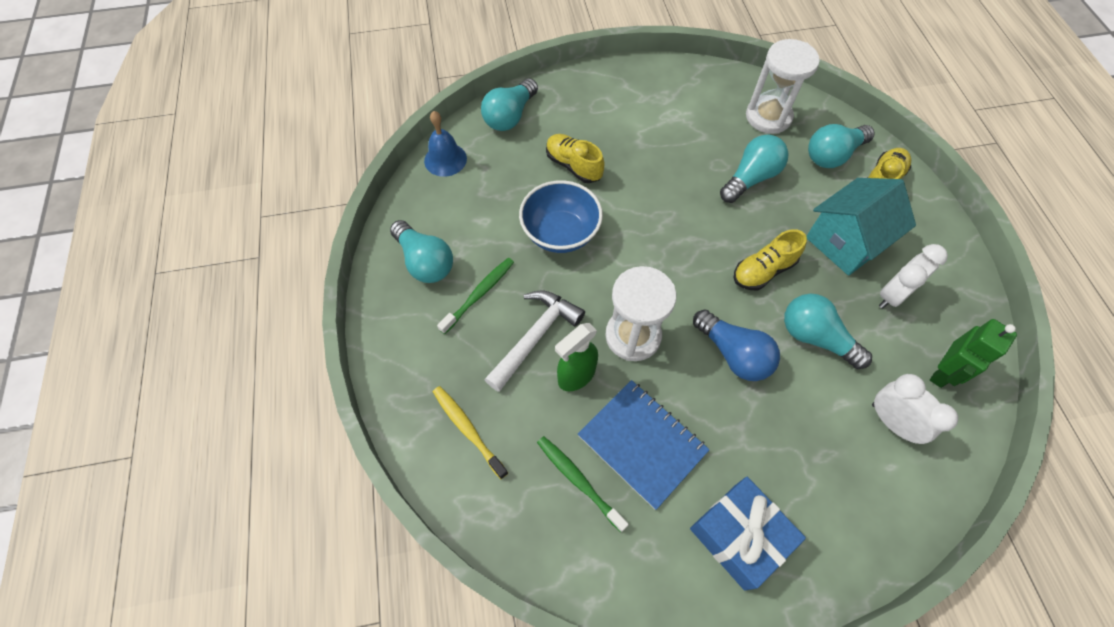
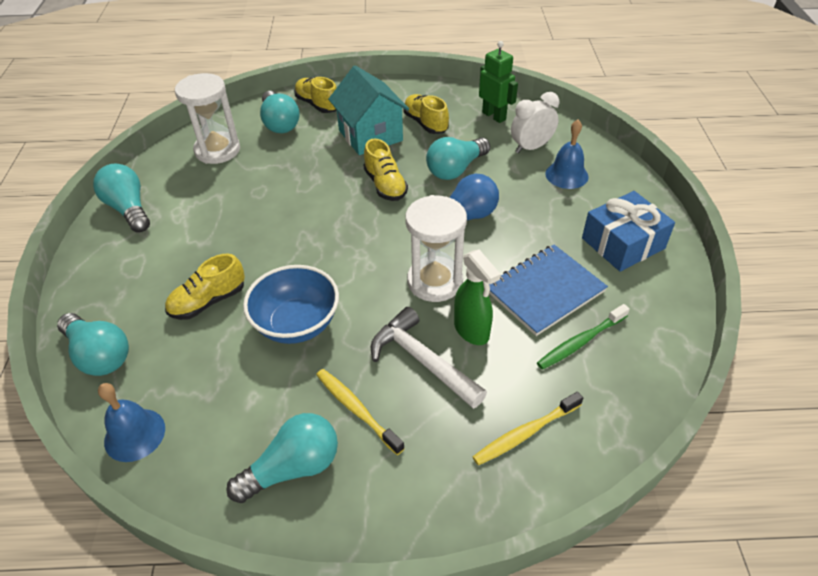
camera: 80 degrees left, 15 degrees down
green toothbrush [437,258,514,334] -> yellow toothbrush [316,369,405,455]
turquoise light bulb [720,135,788,203] -> turquoise light bulb moved to [93,164,150,232]
white clock [879,244,948,309] -> yellow shoe [403,94,449,134]
none -> blue bell [545,120,589,189]

